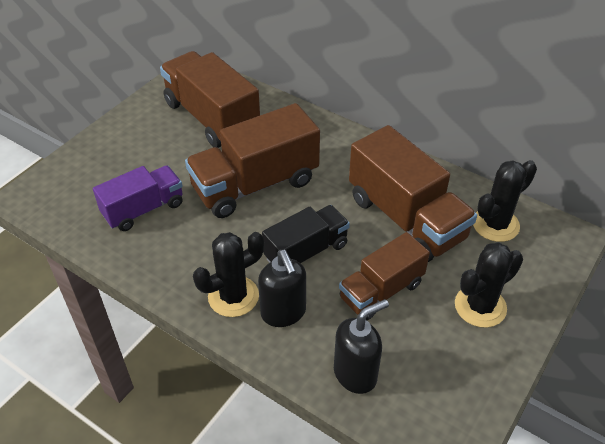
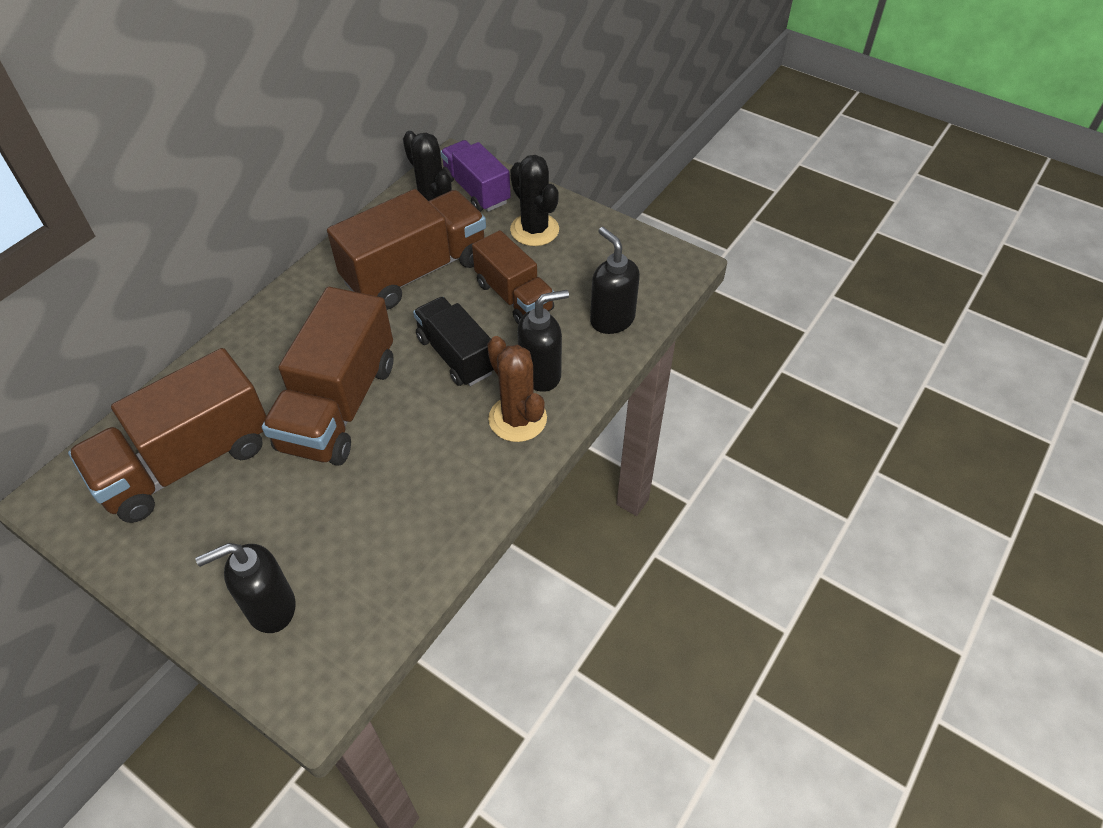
camera: 90 degrees left, 5 degrees up
purple truck [93,165,183,231] -> purple truck moved to [440,140,511,212]
brown truck [185,103,320,218] -> brown truck turned 45 degrees clockwise [262,287,393,465]
black cactus [193,232,264,317] -> brown cactus [487,336,547,442]
none -> black soap dispenser [196,543,296,633]

